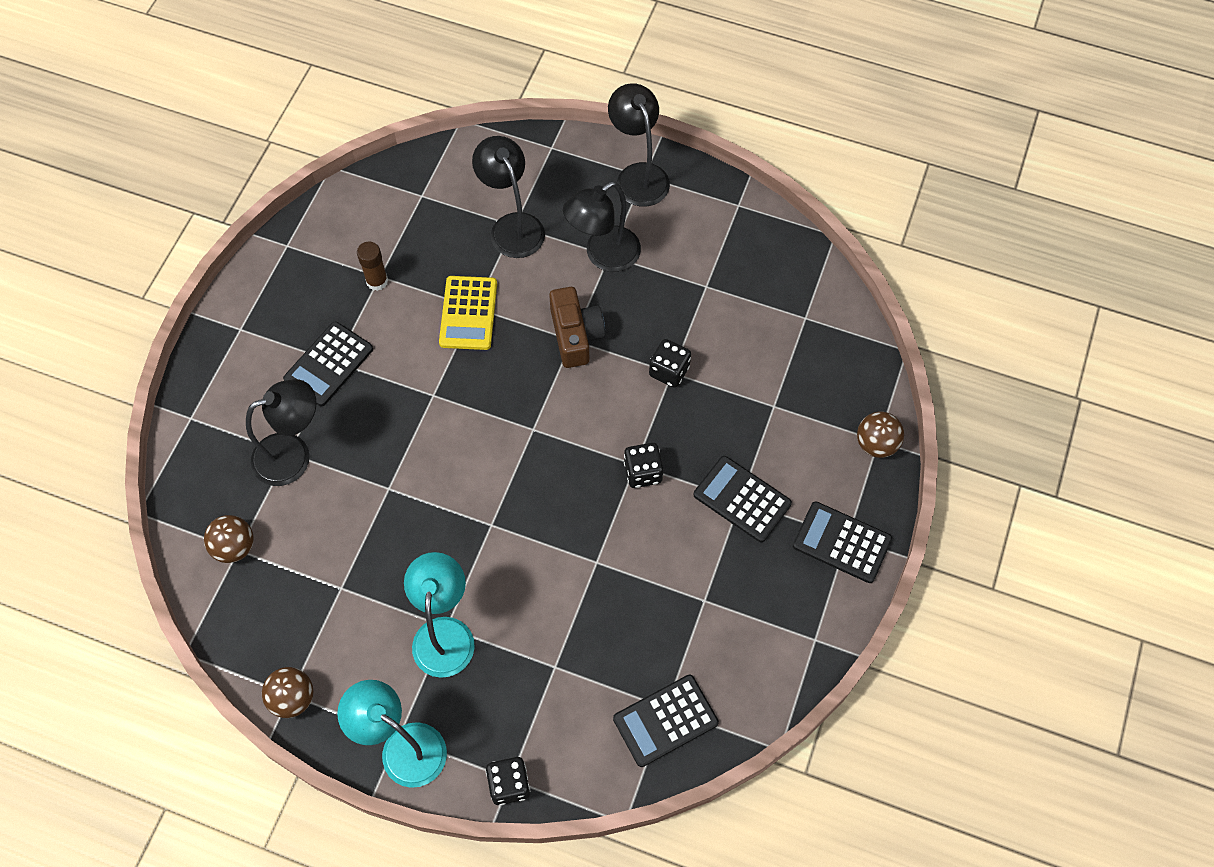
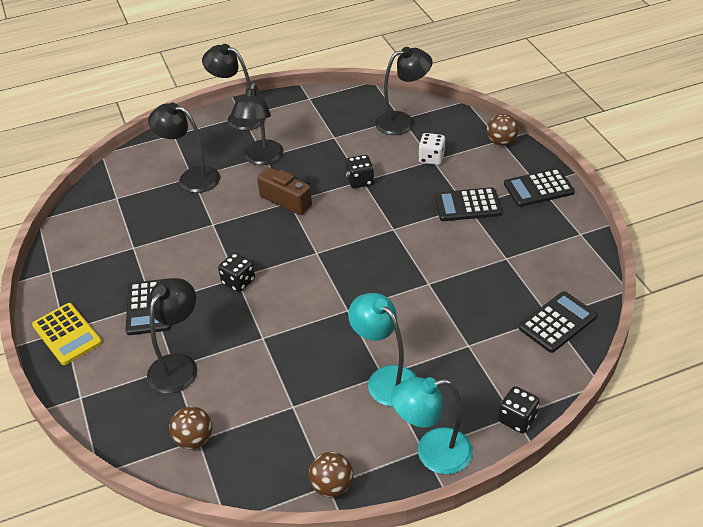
camera: 40 degrees left, 20 degrees down
brown glue stick [357,241,388,291] -> none
yellow calculator [439,276,497,350] -> yellow calculator moved to [32,303,102,365]
black calculator [613,675,719,767] -> black calculator turned 150 degrees counterclockwise [519,291,597,353]
black dice [624,443,663,488] -> black dice moved to [218,253,255,292]
none -> black lamp [375,47,433,135]
none -> white dice [418,133,445,165]

